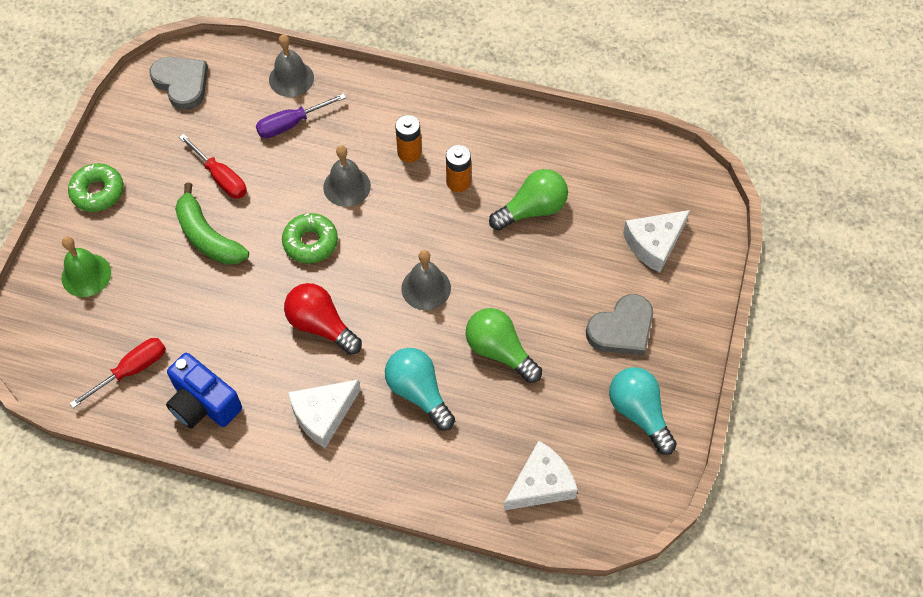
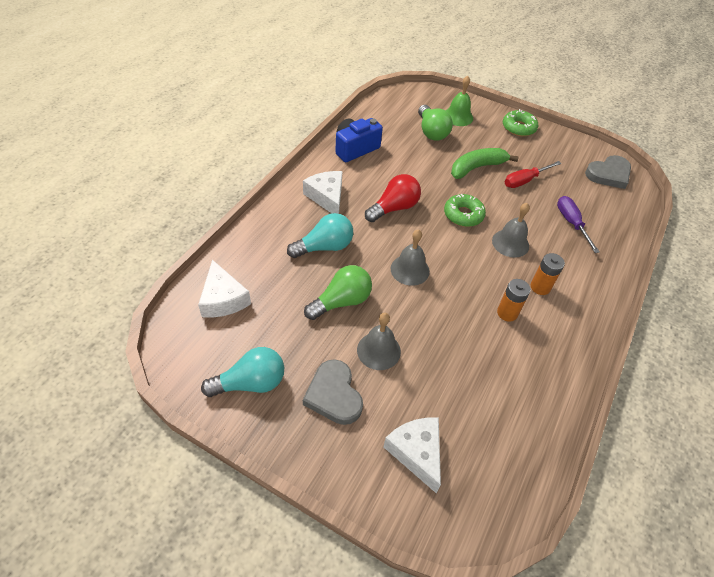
camera: 100 degrees right, 10 degrees down
red screwdriver [69,338,166,408] -> none
grey bell [269,35,314,97] -> grey bell moved to [357,313,401,370]
green light bulb [489,169,568,230] -> green light bulb moved to [418,105,453,141]

